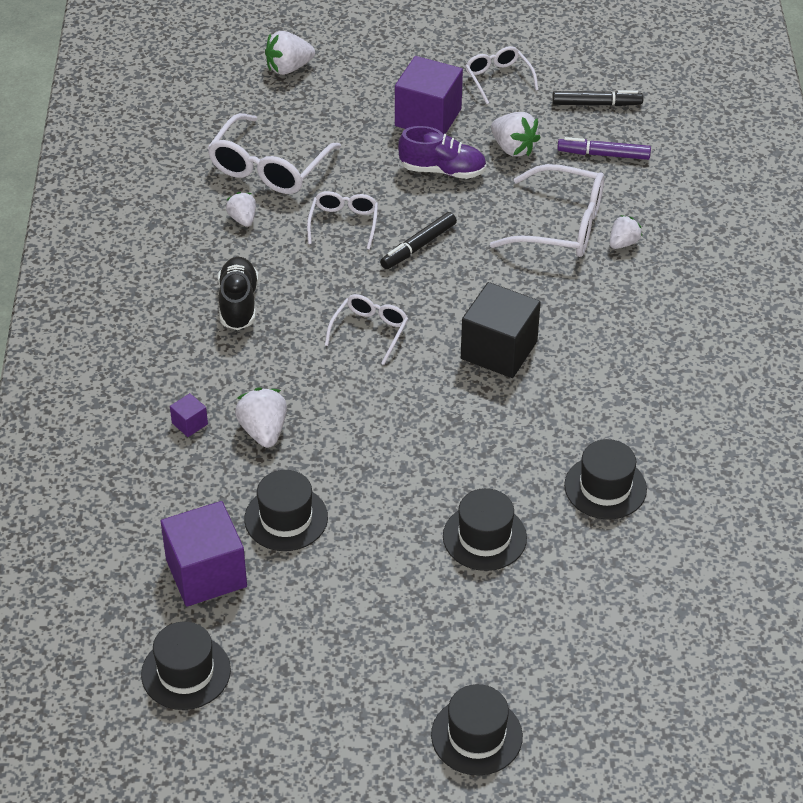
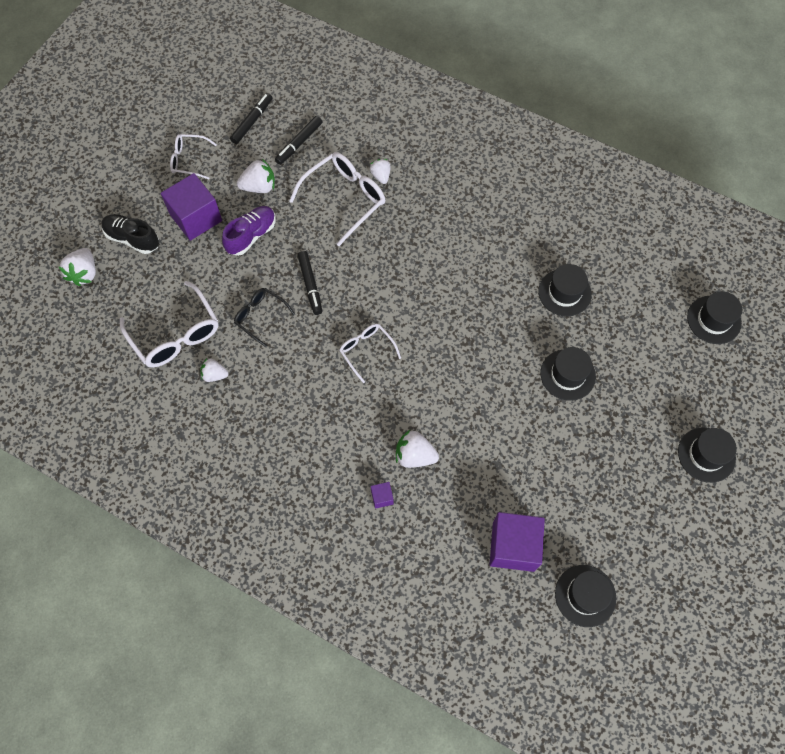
camera: 60 degrees left, 20 degrees up
black shoe [218,257,258,330] -> black shoe moved to [101,214,159,254]
black hat [244,470,328,551] -> black hat moved to [687,291,742,344]
white glasses [307,191,378,249] -> black glasses [234,288,295,347]
black cube [461,282,541,378] -> none
purple marker [557,137,651,160] -> black marker [275,116,322,165]

